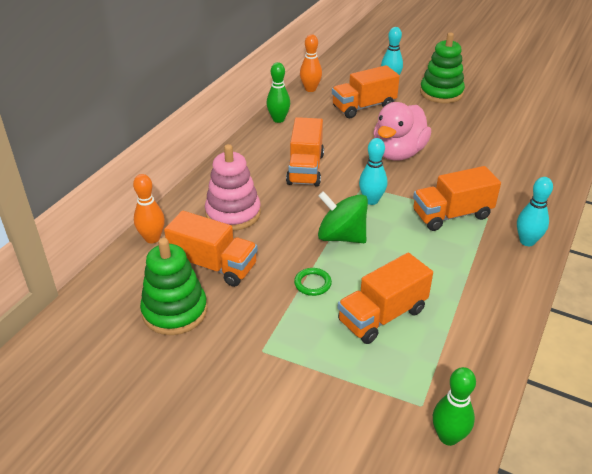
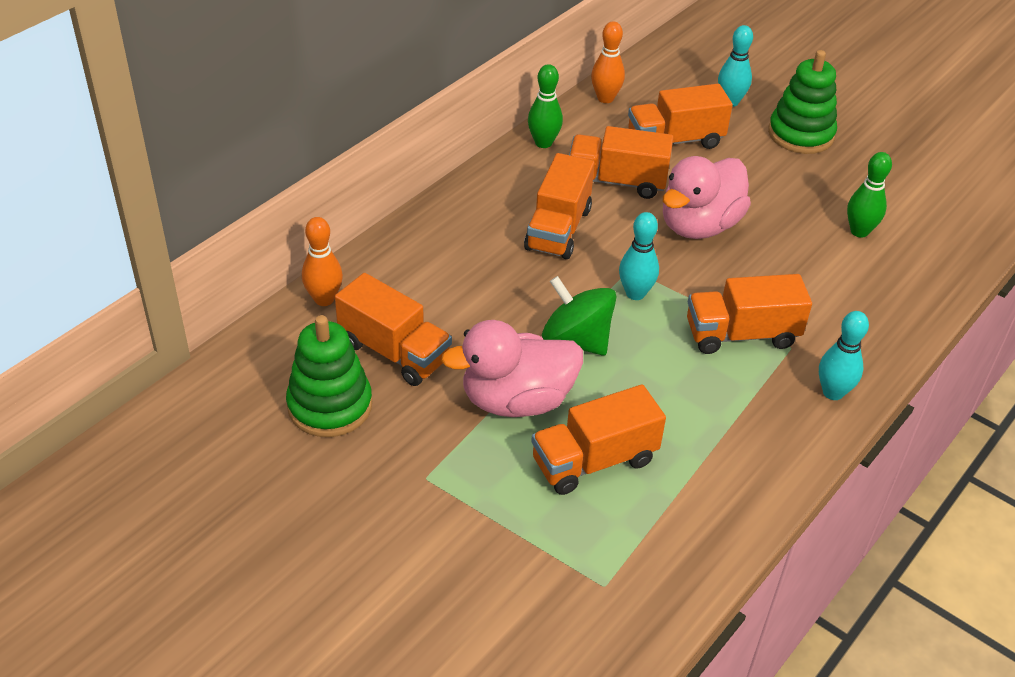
camera: 10 degrees right, 5 degrees up
pink stacking toy [205,144,261,231] -> none
green ring [294,268,332,296] -> pink duck [441,320,583,417]
green bowling pin [433,367,476,446] -> green bowling pin moved to [847,152,892,238]
none -> orange truck [569,126,673,199]

